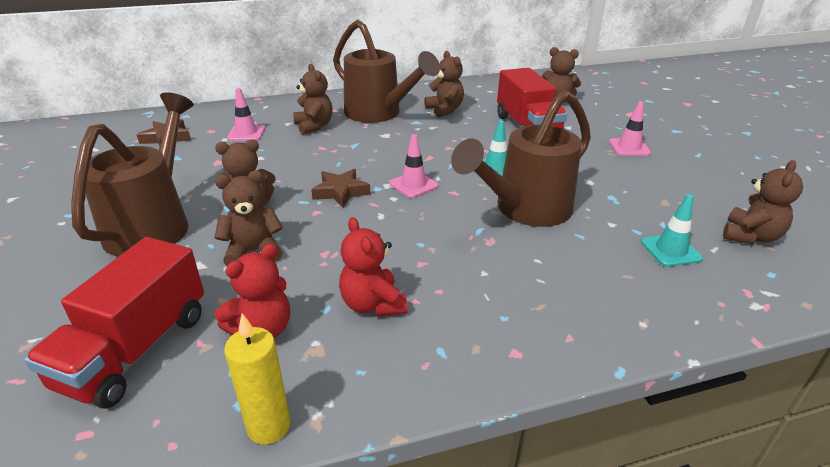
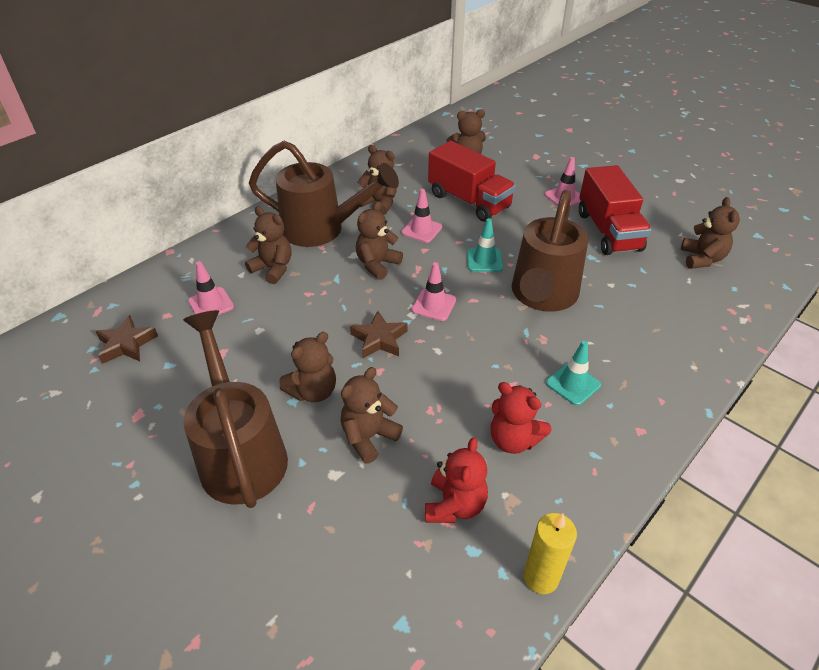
camera: 30 degrees left, 10 degrees up
red truck [24,237,204,409] -> red truck moved to [579,165,652,255]
turquoise traffic cone [641,194,703,267] -> turquoise traffic cone moved to [546,341,601,406]
none -> brown teddy bear [356,201,403,280]
none -> pink traffic cone [401,189,442,243]

